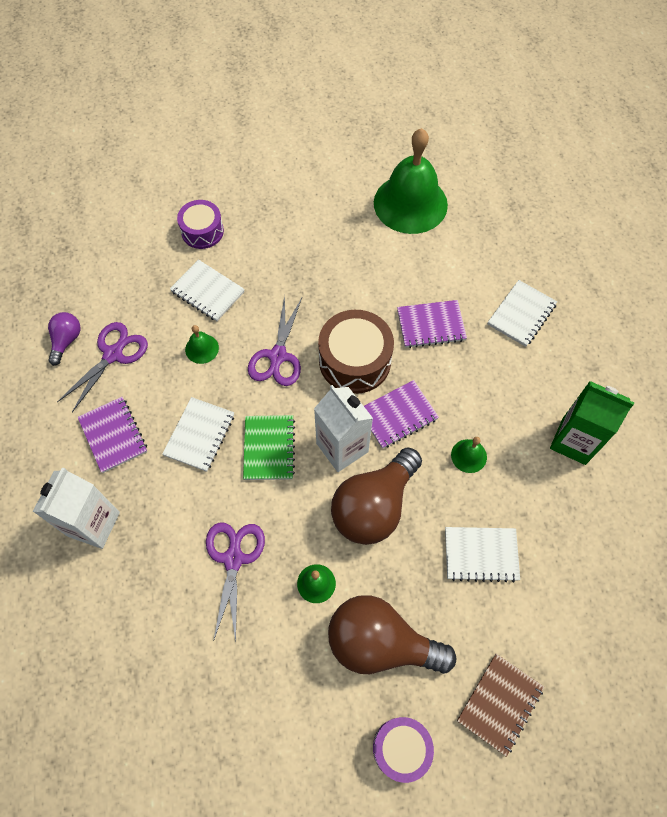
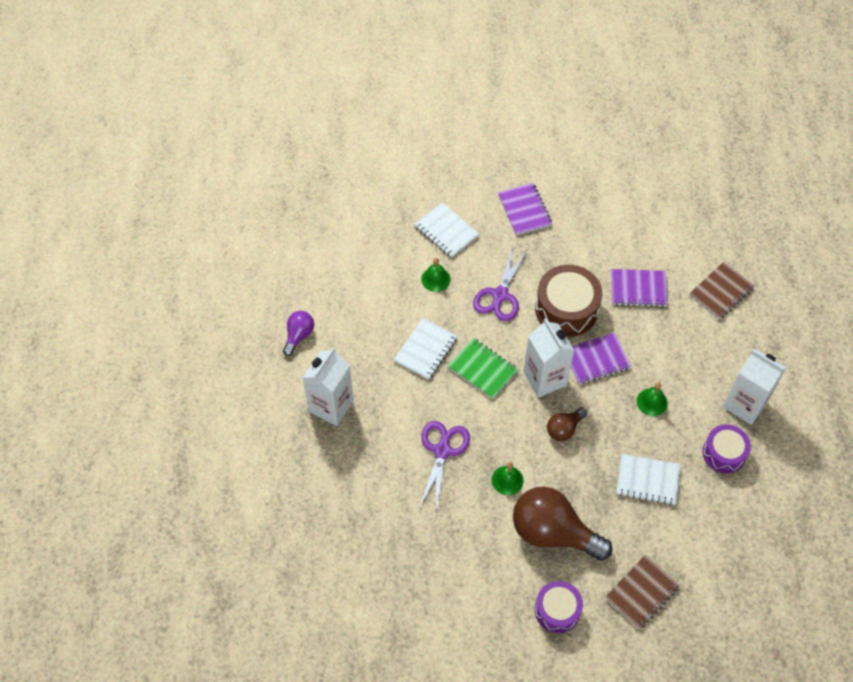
camera: 10 degrees right, 5 degrees down
purple light bulb [48,312,81,366] -> purple light bulb moved to [283,311,314,356]
purple scissors [57,322,148,412] -> none
purple notebook [78,397,147,473] -> purple notebook moved to [498,183,552,236]
purple drum [177,200,224,249] -> purple drum moved to [703,425,751,473]
green notebook [243,415,295,480] -> green notebook turned 60 degrees counterclockwise [448,338,518,399]
brown light bulb [331,447,422,545] -> brown light bulb [547,407,587,441], size x0.49
green bell [374,128,448,234] -> none
white notebook [488,280,557,347] -> brown notebook [689,262,755,320]
green carton [550,381,634,465] -> white carton [723,349,787,425]

